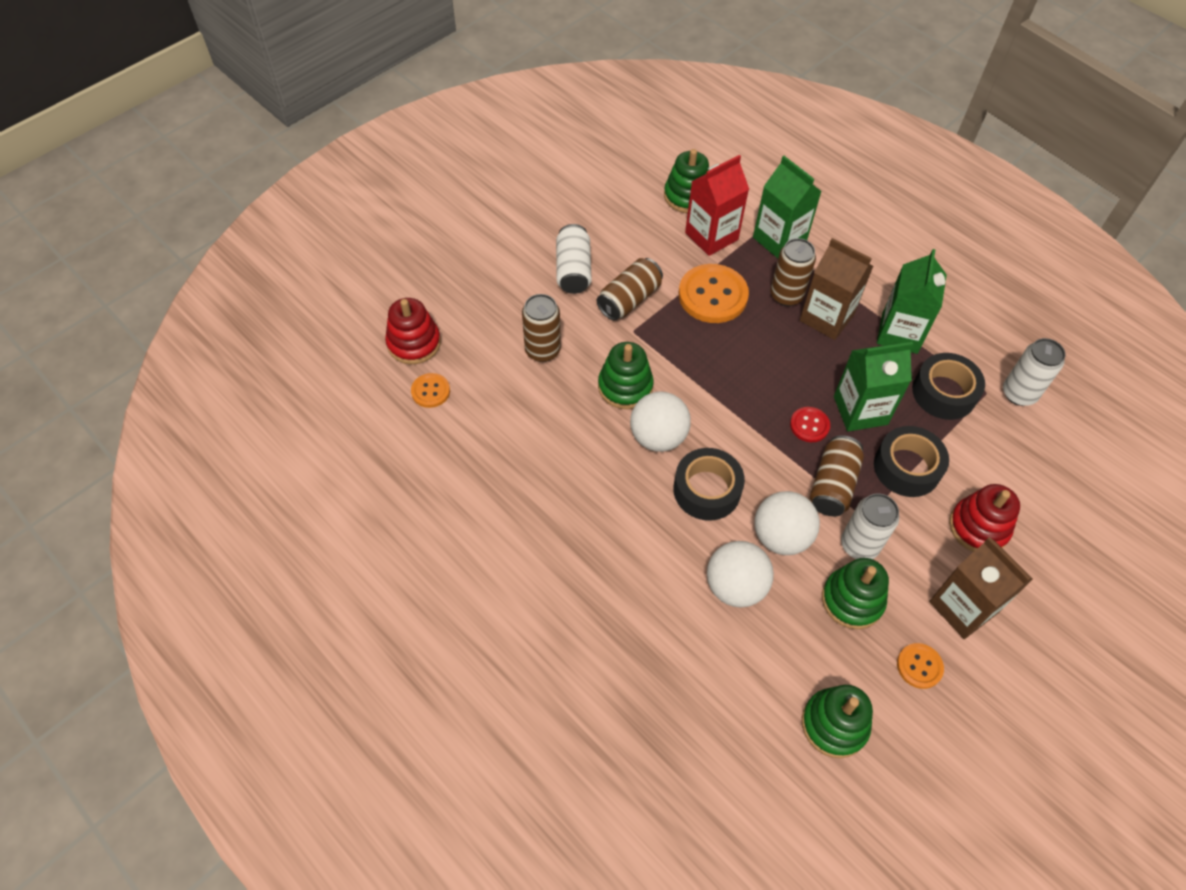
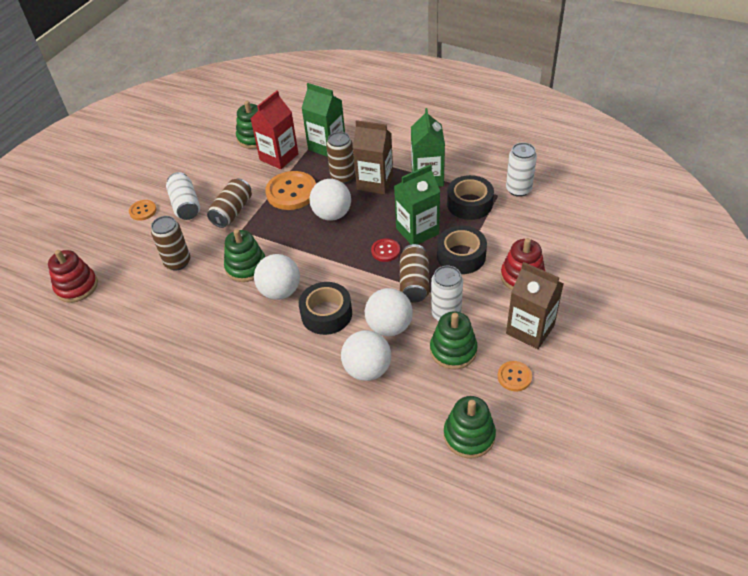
camera: 15 degrees left, 10 degrees down
orange button [411,373,450,408] -> orange button moved to [129,200,157,221]
none -> white ball [310,179,351,221]

